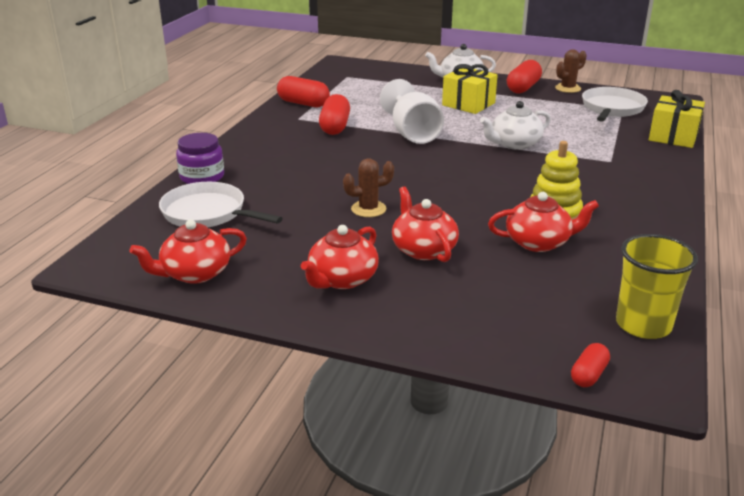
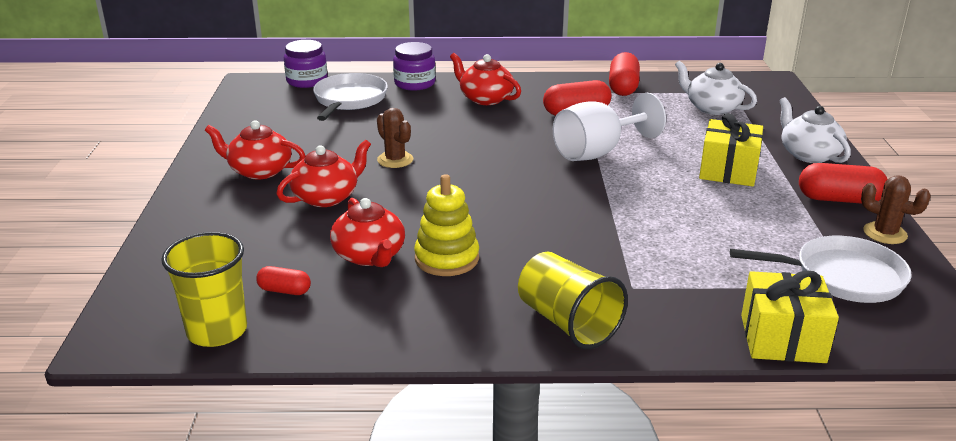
camera: 70 degrees right, 0 degrees up
red teapot [130,220,247,284] -> red teapot moved to [450,53,521,105]
white teapot [480,101,551,150] -> white teapot moved to [675,61,757,115]
red capsule [571,343,610,387] -> red capsule moved to [256,266,311,295]
none -> purple jar [284,40,328,88]
none -> yellow cup [518,252,628,349]

